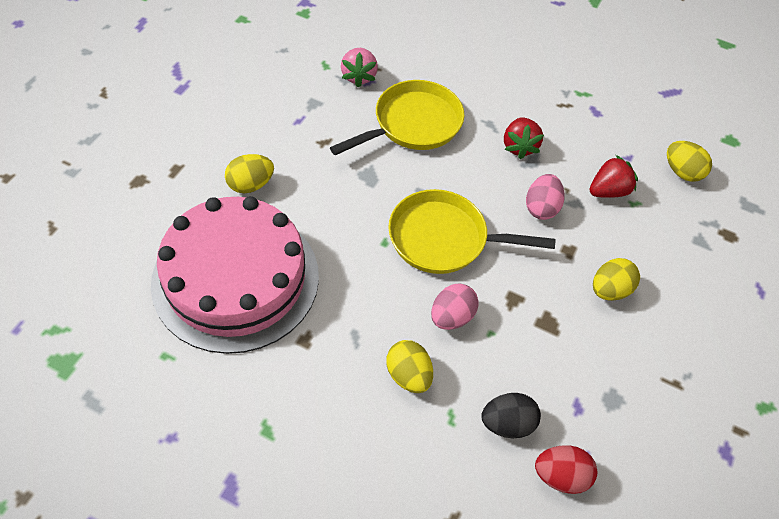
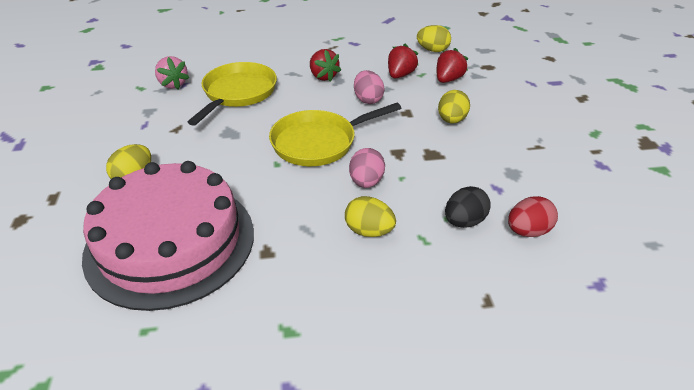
camera: 30 degrees left, 15 degrees down
none -> red strawberry [437,48,468,83]

